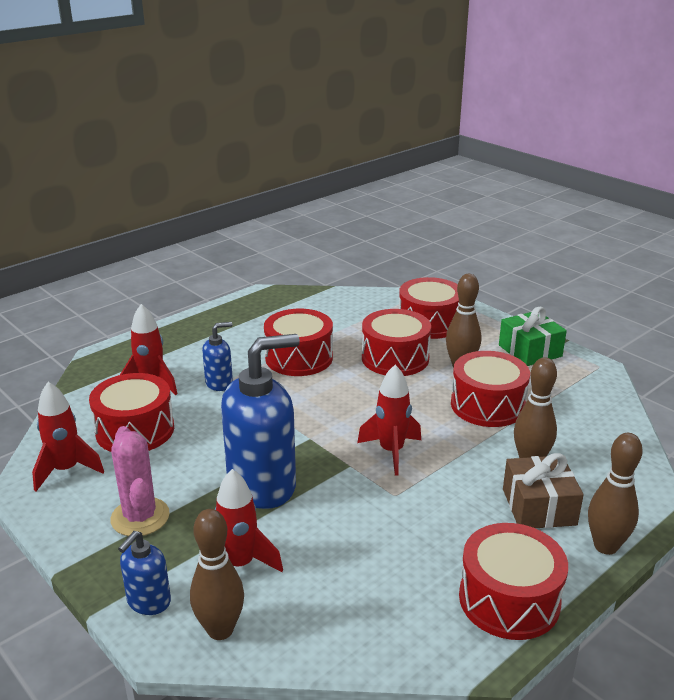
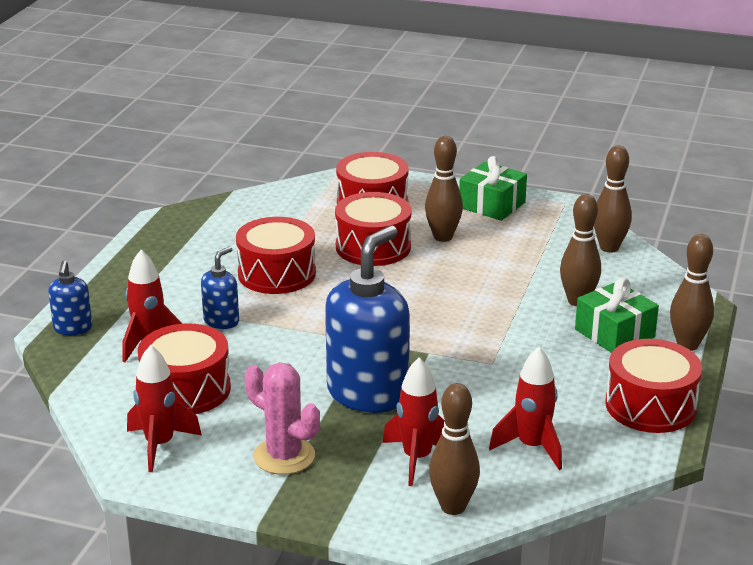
camera: 30 degrees left, 0 degrees up
blue soap dispenser [118,531,171,615] -> blue soap dispenser moved to [48,261,92,335]
red rocket [357,365,421,476] -> red rocket moved to [489,347,562,470]
red drum [451,351,530,427] -> none
brown gift [503,453,584,528] -> green gift [575,278,659,353]
none -> brown bowling pin [594,145,632,253]

